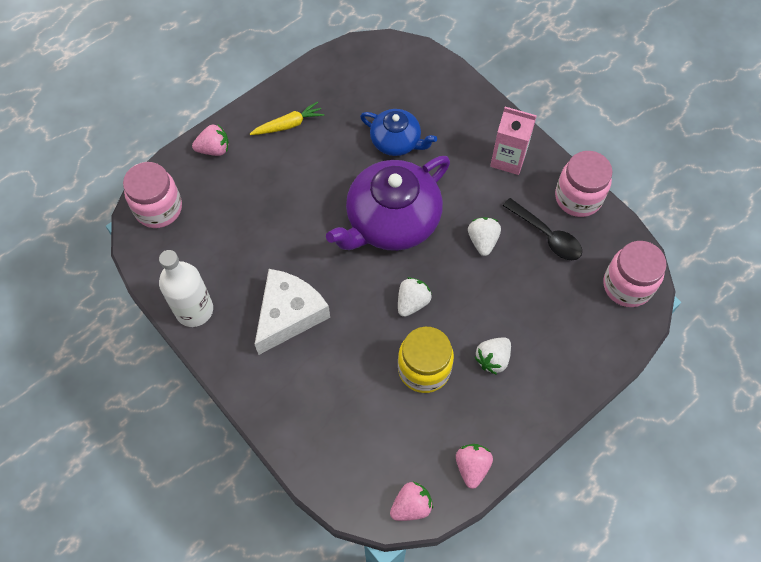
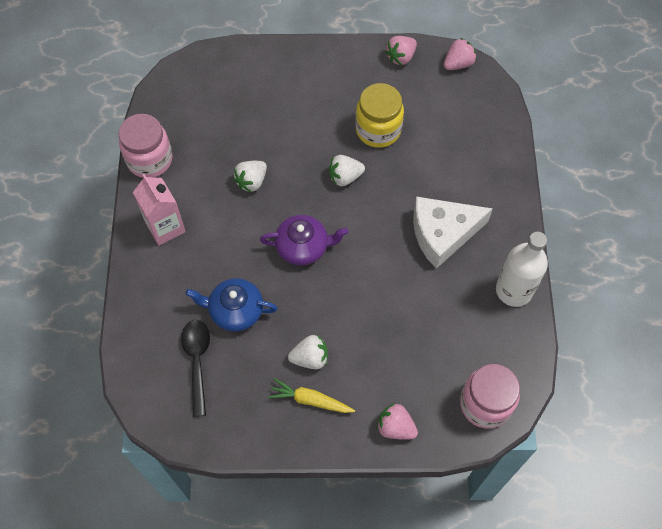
camera: 140 degrees left, 0 degrees up
purple teapot [326,156,450,251] -> purple teapot [260,215,348,266], size x0.56
blue teapot [360,109,437,156] -> blue teapot turned 60 degrees counterclockwise [185,278,278,331]
pink strawberry [390,482,433,521] -> pink strawberry turned 135 degrees clockwise [444,38,477,70]
white strawberry [475,337,511,375] -> white strawberry moved to [288,335,328,369]
black spoon [503,198,582,260] -> black spoon moved to [181,320,210,417]
pink jar [603,241,666,307] -> none

